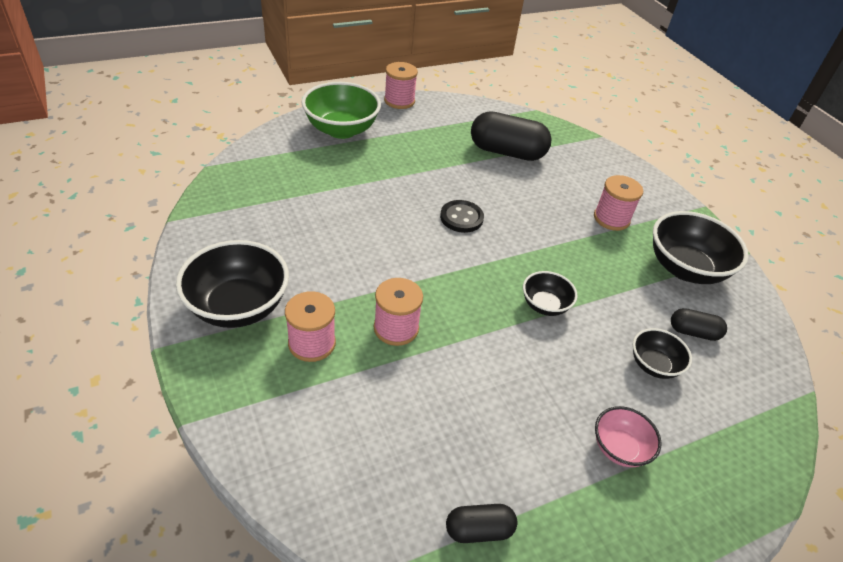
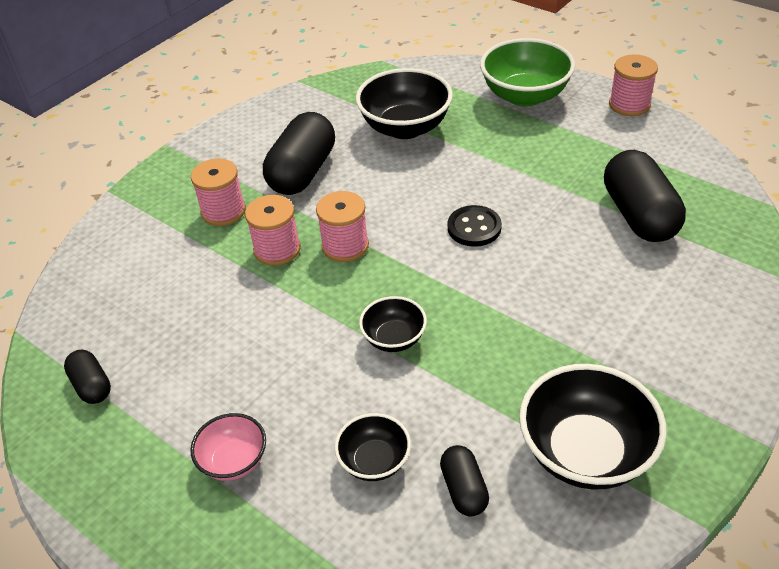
camera: 70 degrees right, 0 degrees up
black bowl [176,240,289,328] -> black bowl moved to [356,68,453,139]
pink spool [594,175,643,231] -> pink spool moved to [316,191,369,262]
none -> black capsule [263,112,335,195]

